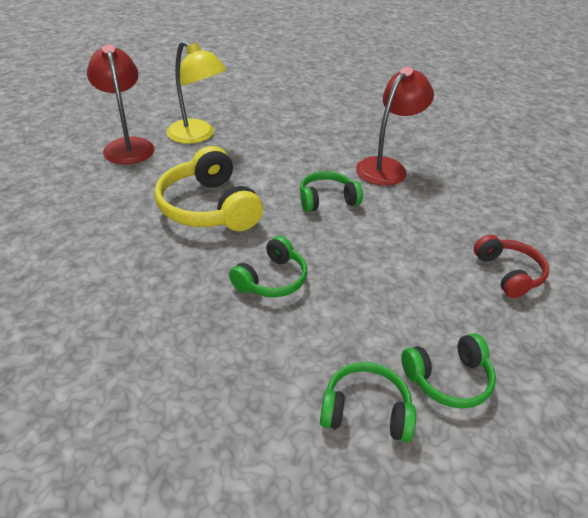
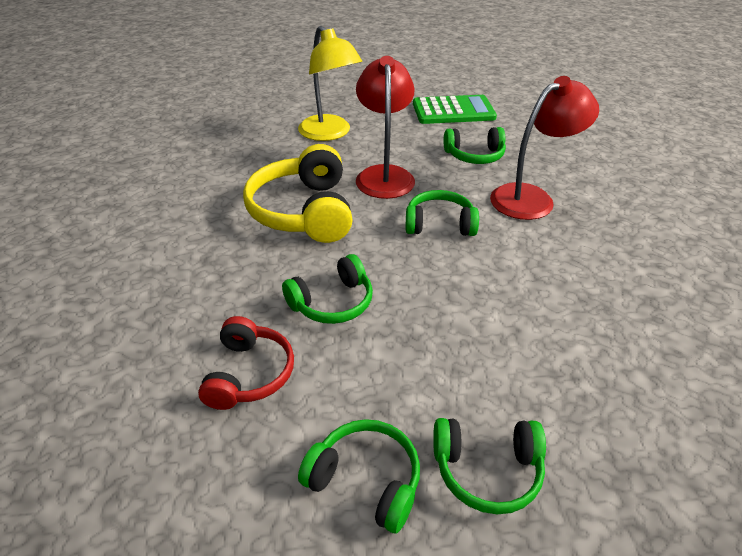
camera: 20 degrees right, 0 degrees up
red lamp [87,44,154,164] -> red lamp moved to [356,56,415,199]
red headphones [474,235,549,298] -> red headphones moved to [198,316,294,410]
none -> green calculator [413,95,497,124]
none -> green headphones [443,127,506,164]

